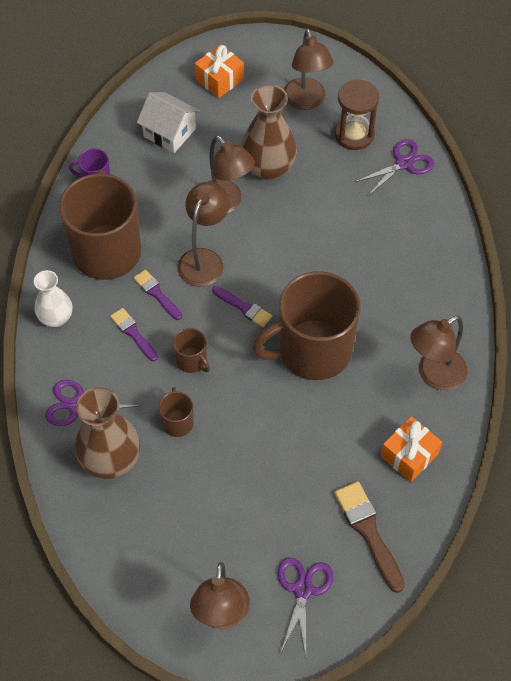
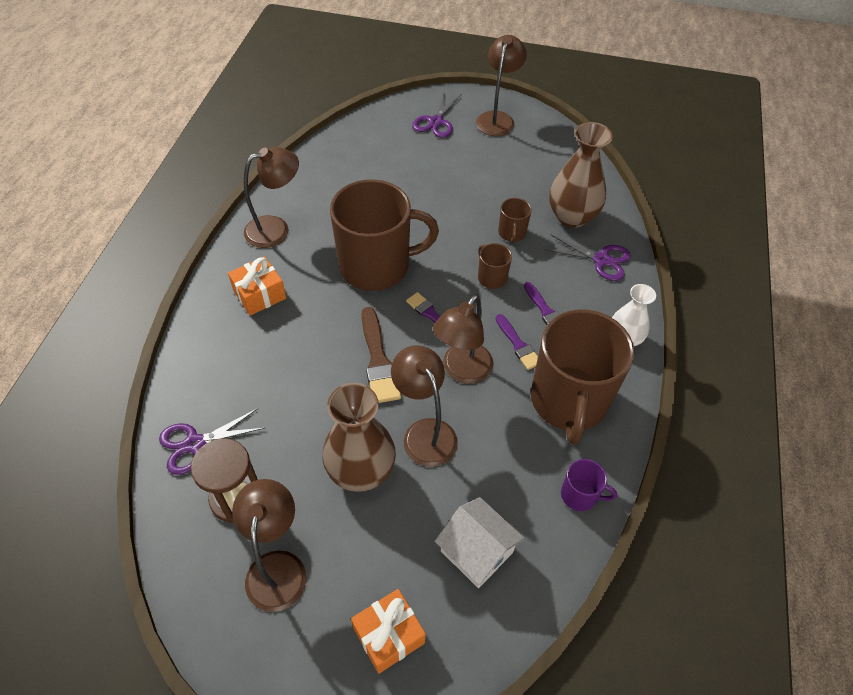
camera: 170 degrees left, 5 degrees down
brown brush [334,481,405,593] -> brown brush moved to [361,307,401,403]
orange gift [381,416,442,482] -> orange gift moved to [228,256,286,316]

